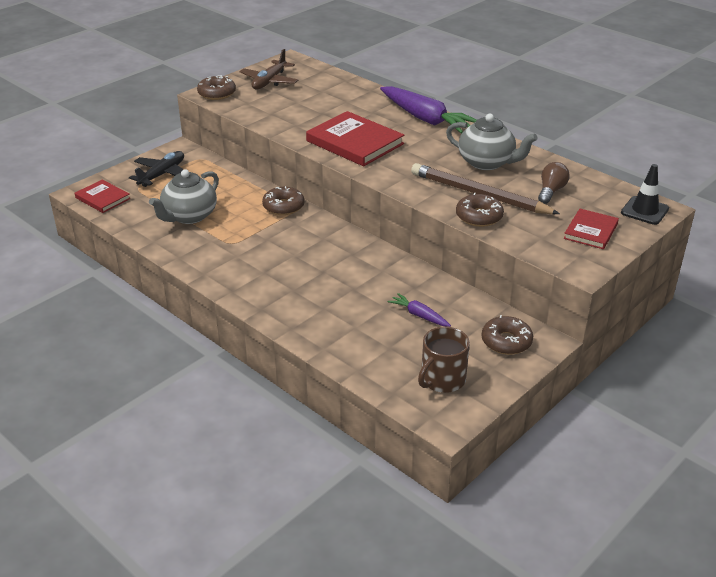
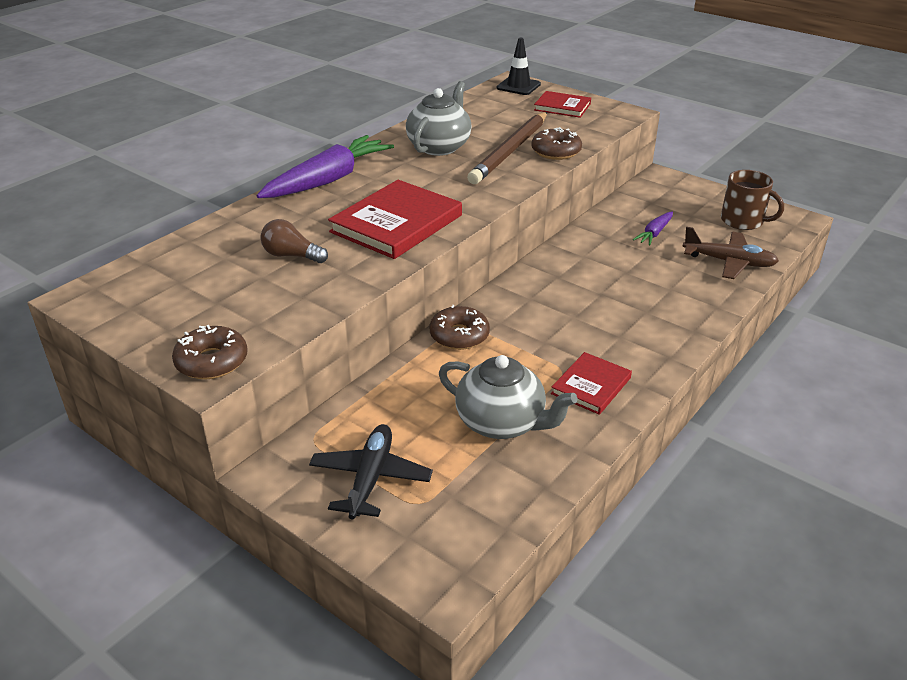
camera: 95 degrees left, 0 degrees up
red book [75,179,130,213] -> red book moved to [551,352,632,415]
black plane [129,151,184,187] -> black plane turned 75 degrees clockwise [309,424,433,520]
brown plane [240,49,298,89] -> brown plane moved to [682,227,779,279]
brown donut [482,315,533,355] -> none
brown light bulb [538,162,569,204] -> brown light bulb moved to [260,219,328,263]

